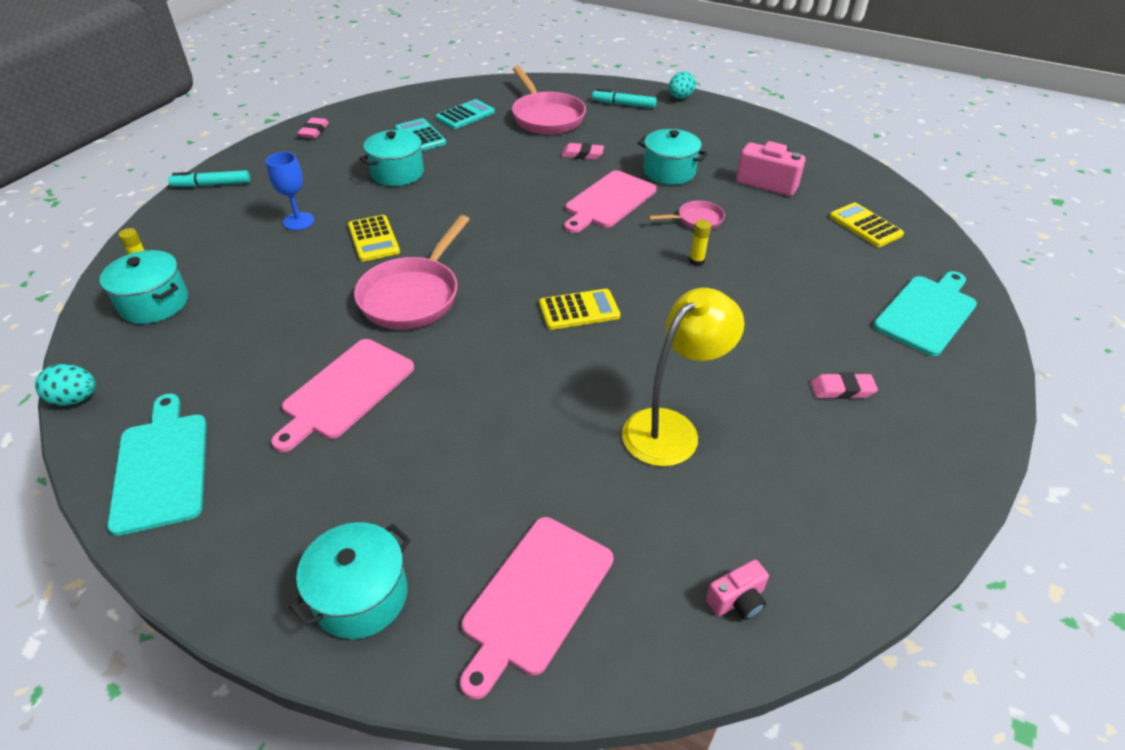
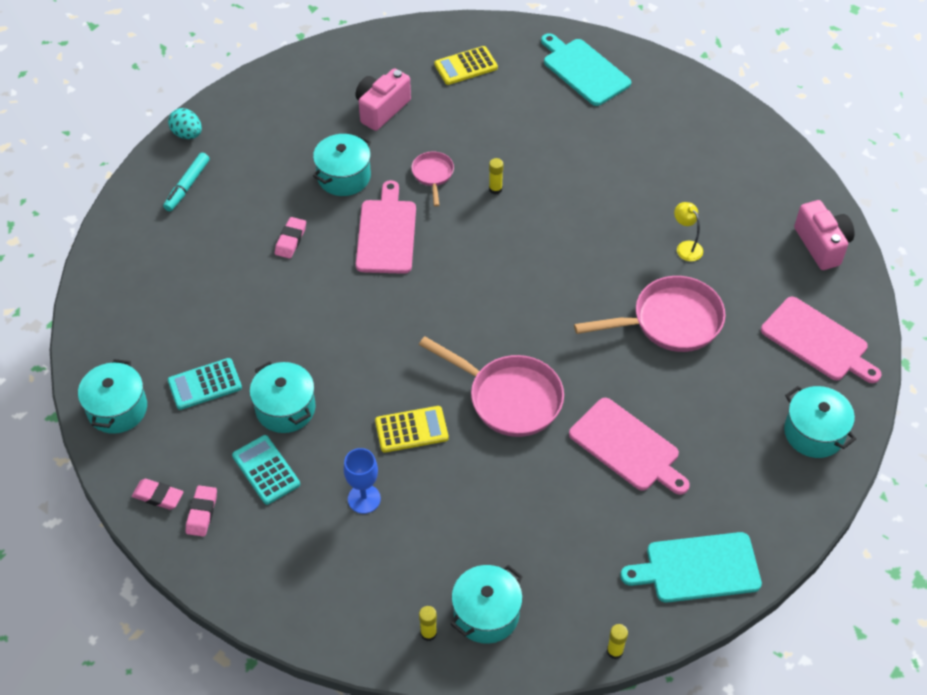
camera: 80 degrees left, 10 degrees up
turquoise egg [35,364,96,406] -> yellow glue stick [607,624,628,659]
turquoise marker [168,170,250,187] -> none
turquoise calculator [436,99,495,129] -> turquoise calculator moved to [232,435,300,505]
pink pan [512,66,586,135] -> pink pan moved to [574,276,726,352]
yellow calculator [539,289,620,330] -> none
pink cutting board [564,170,657,233] -> pink cutting board turned 135 degrees counterclockwise [356,180,416,274]
yellow lamp [622,288,745,466] -> yellow lamp [674,202,703,261], size x0.49
pink camera [706,560,769,620] -> pink camera [794,200,855,270], size x1.78
pink eraser [811,373,878,399] -> pink eraser moved to [186,485,217,537]
none -> turquoise pot [78,359,147,434]

